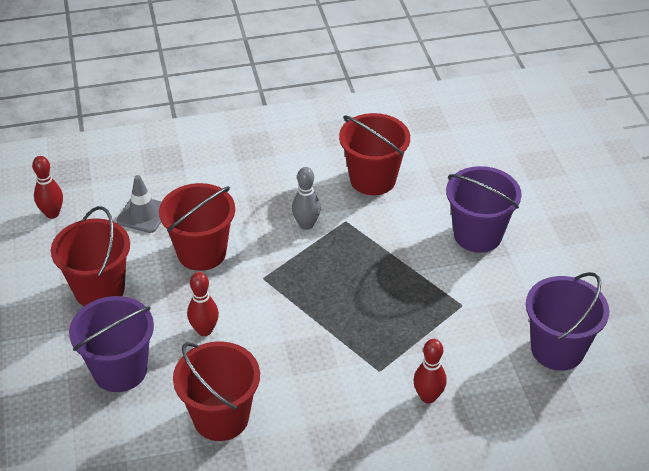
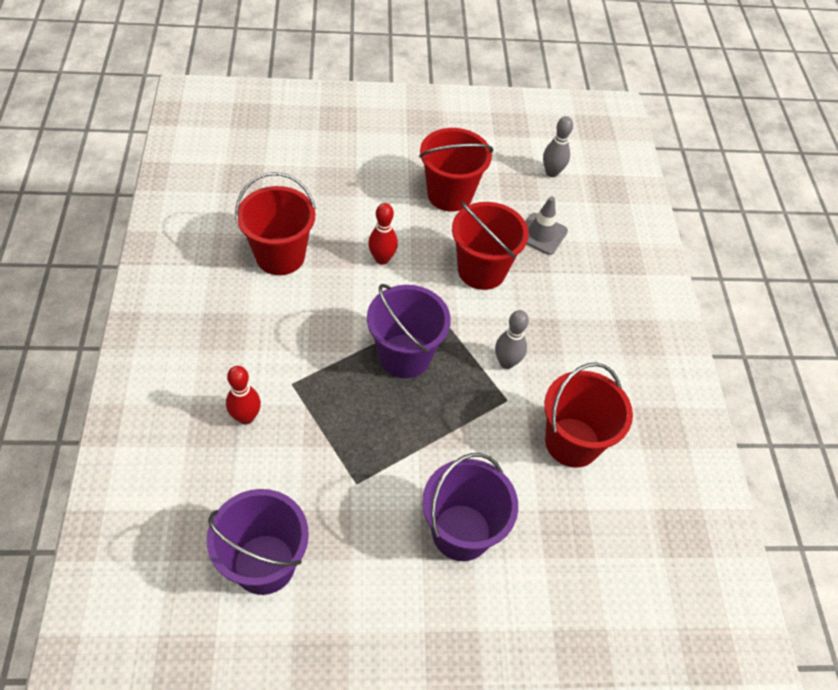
camera: 95 degrees right, 10 degrees up
red bowling pin [32,156,63,219] -> grey bowling pin [543,116,573,177]
purple bucket [69,296,154,392] -> purple bucket moved to [367,284,451,379]

